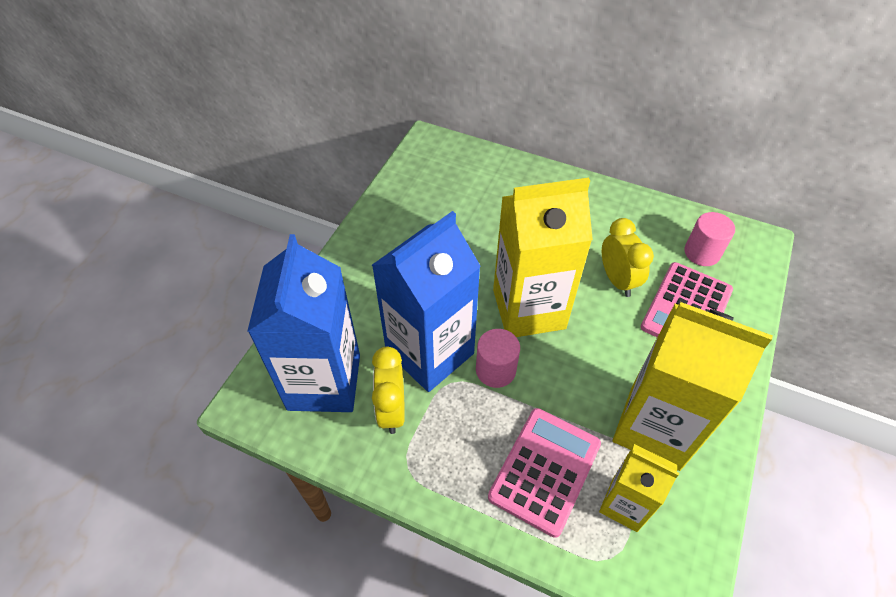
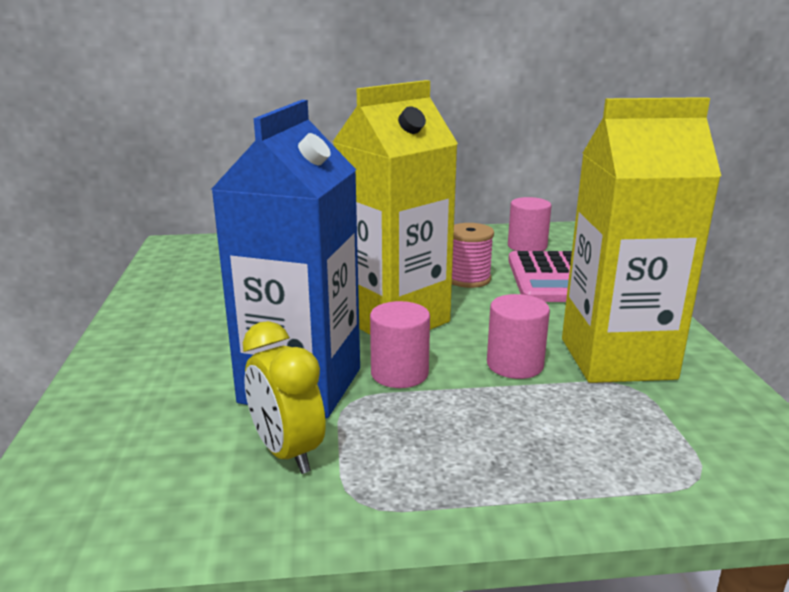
camera: 30 degrees left, 30 degrees down
blue carton [247,234,360,412] -> none
pink calculator [488,408,601,538] -> none
yellow carton [599,444,679,532] -> none
yellow clock [602,218,654,297] -> pink spool [452,223,494,288]
none -> pink cylinder [487,294,550,379]

